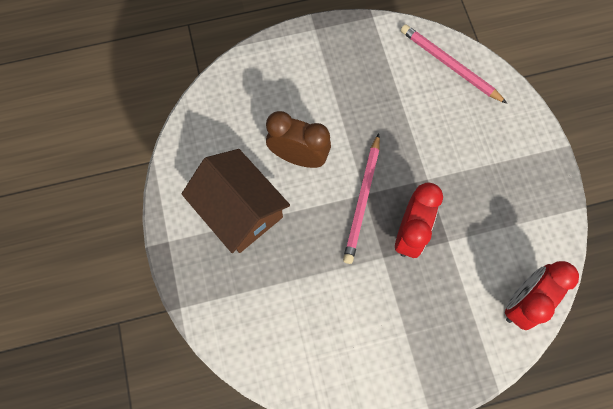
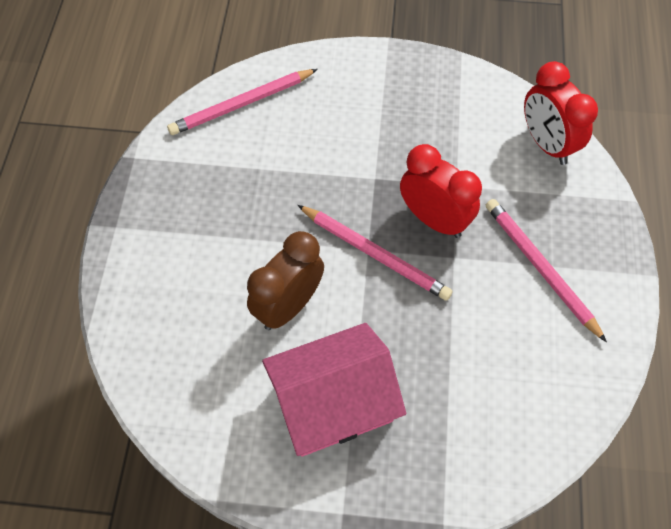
camera: 70 degrees left, 10 degrees down
brown house [182,149,290,253] -> pink house [262,323,406,456]
none -> pink pencil [486,199,607,342]

